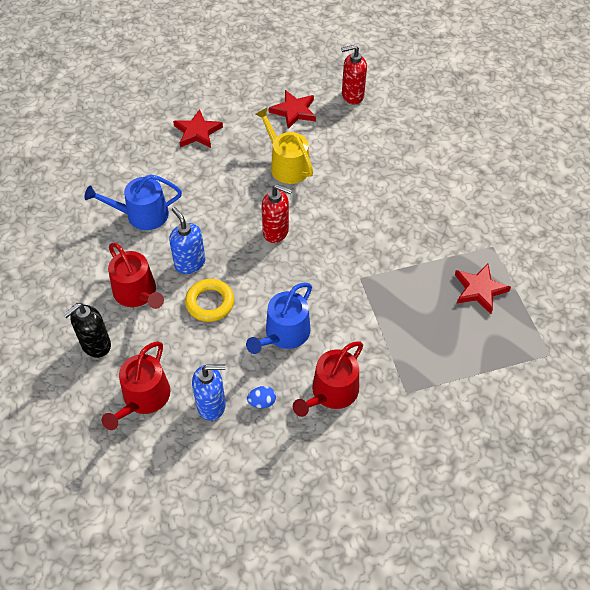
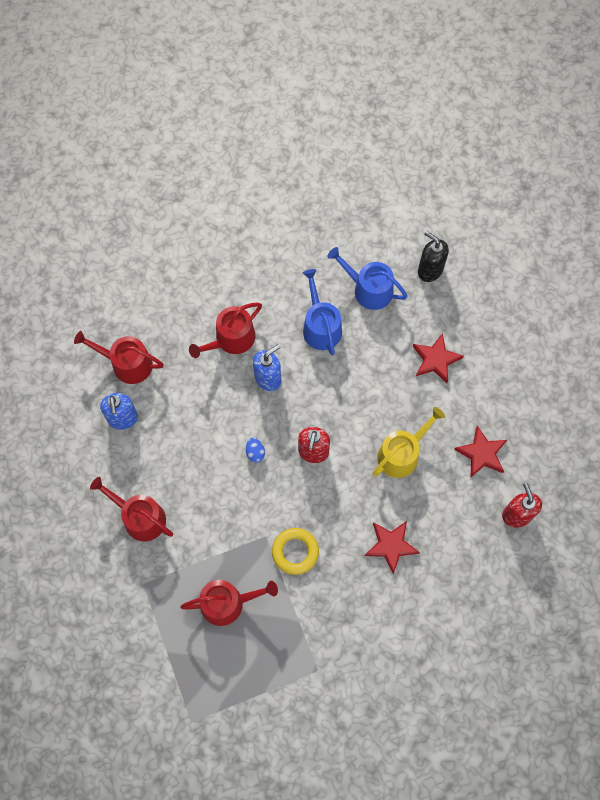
camera: 85 degrees right, 15 degrees up
black soap dispenser [63,303,111,358] -> black soap dispenser moved to [418,231,449,282]
yellow ring [185,279,234,322] -> yellow ring moved to [272,528,319,575]
blue watering can [246,283,312,354] -> blue watering can moved to [327,247,408,310]
blue egg [247,386,276,408] -> blue egg moved to [246,438,265,463]
red star [455,264,511,314] -> red star moved to [365,521,420,574]
none -> red watering can [180,580,278,626]

